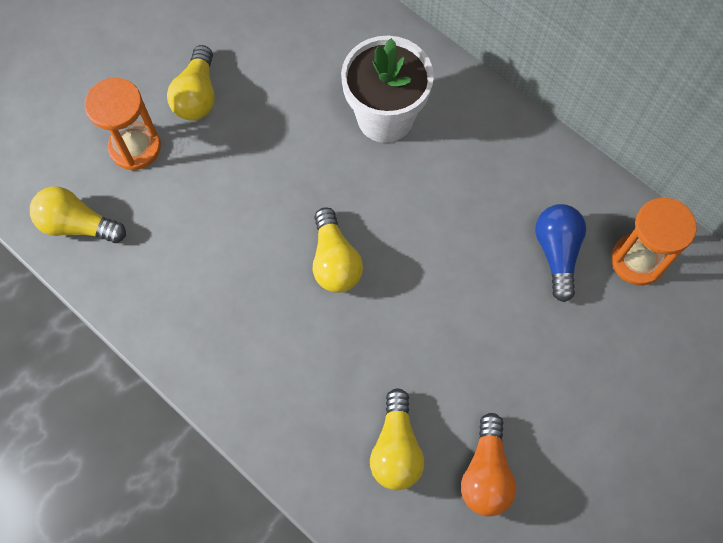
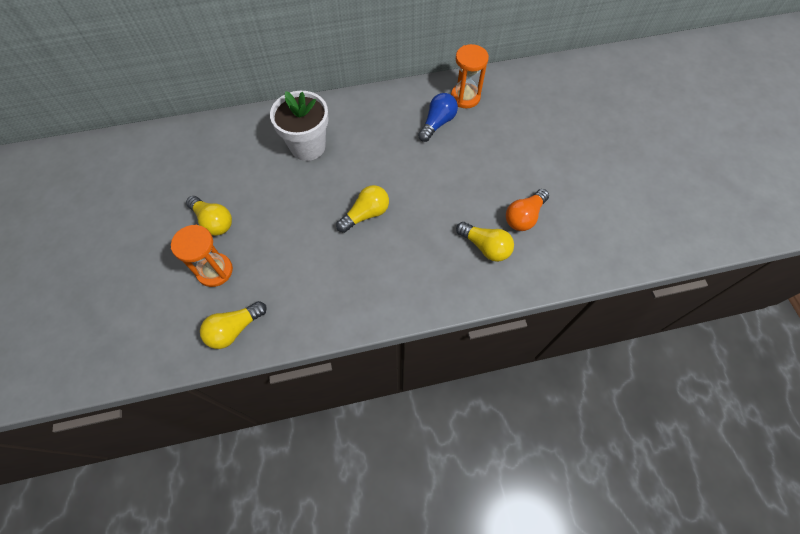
camera: 55 degrees left, 5 degrees down
yellow light bulb [313,207,363,293] -> yellow light bulb turned 60 degrees counterclockwise [336,185,389,233]
orange light bulb [461,413,517,517] -> orange light bulb turned 90 degrees clockwise [506,189,549,231]
blue light bulb [535,204,586,302] -> blue light bulb turned 90 degrees clockwise [418,93,458,142]

